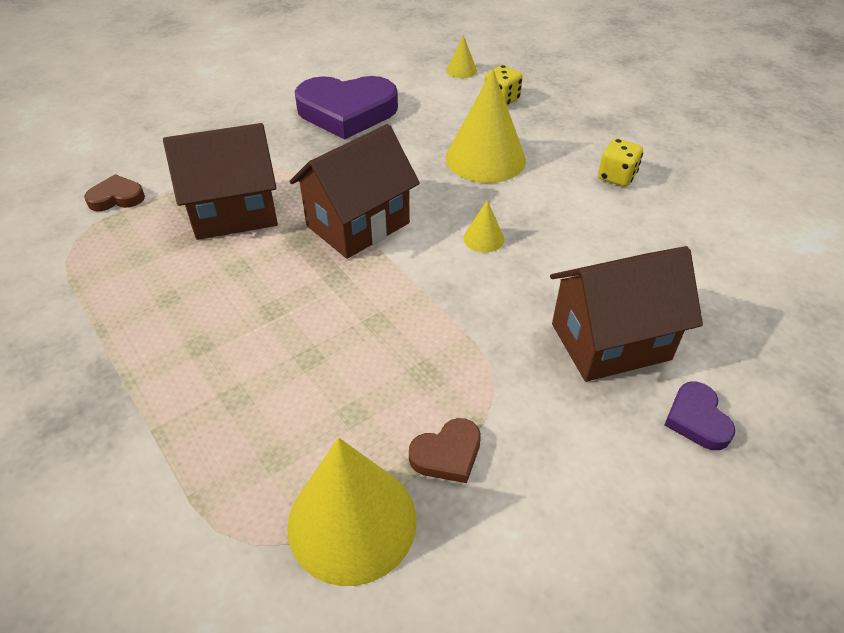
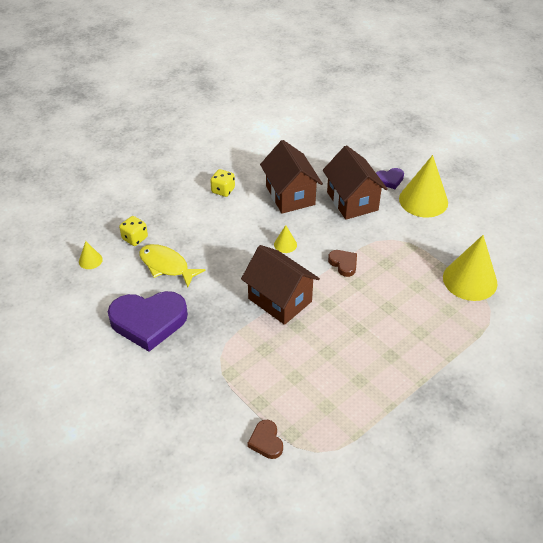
camera: 95 degrees left, 0 degrees up
brown house [163,123,278,240] -> brown house moved to [260,140,323,214]
purple heart [295,76,398,139] -> purple heart turned 90 degrees clockwise [108,291,188,352]
brown heart [409,418,481,483] -> brown heart moved to [328,250,357,277]
yellow cone [446,69,526,183] -> yellow cone moved to [399,155,448,218]
none -> yellow fish [139,244,206,288]

